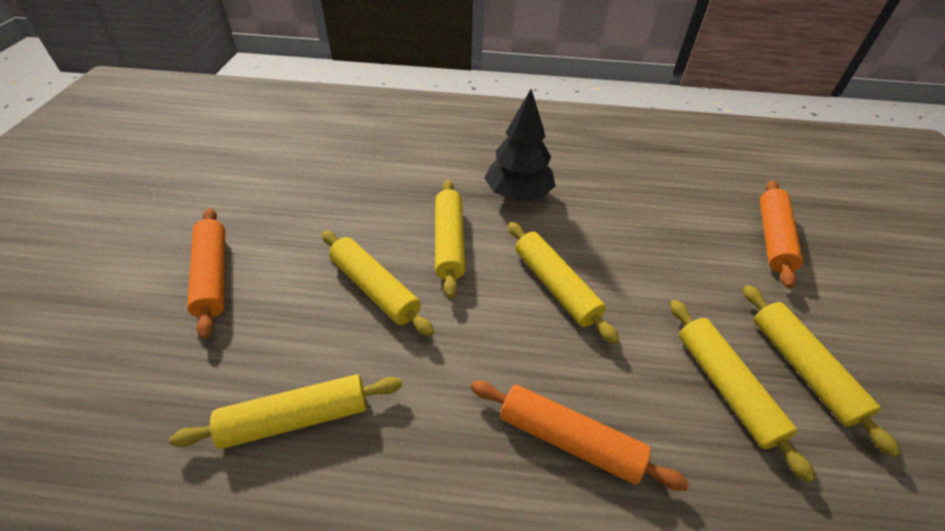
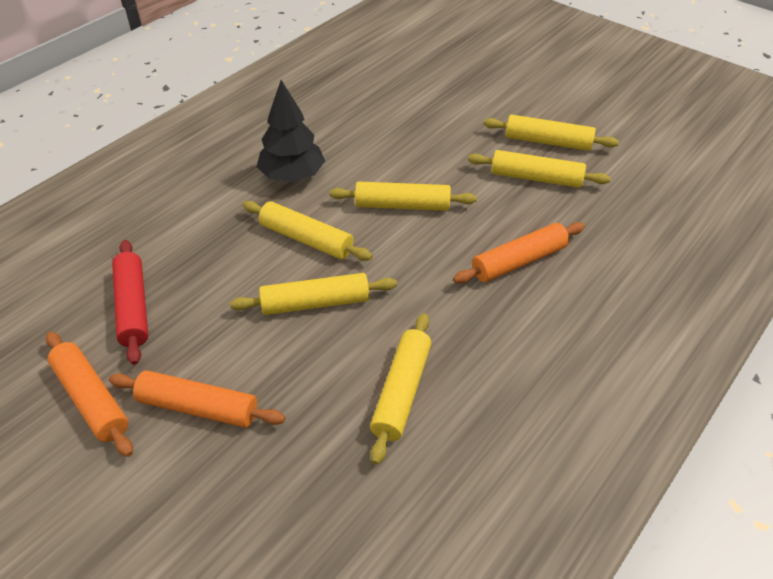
camera: 55 degrees left, 0 degrees up
orange rolling pin [760,180,803,288] -> orange rolling pin moved to [46,332,133,457]
none -> red rolling pin [112,240,149,365]

